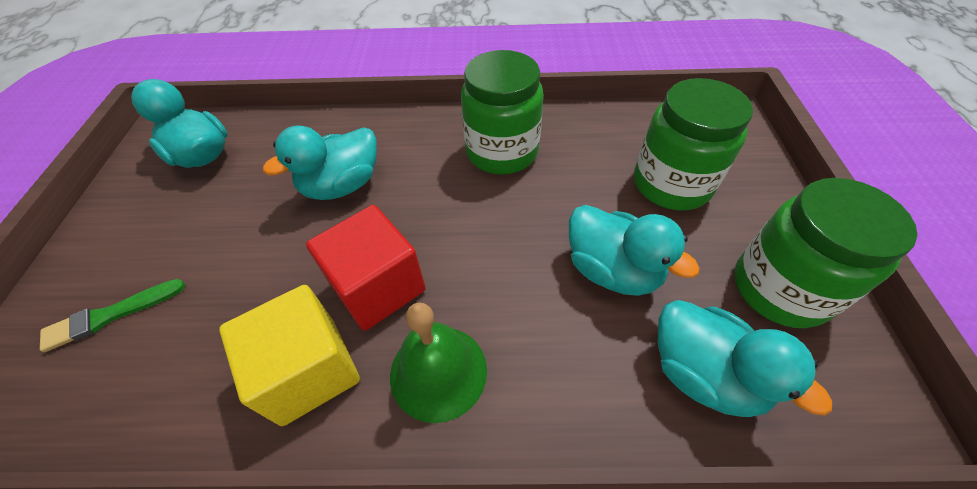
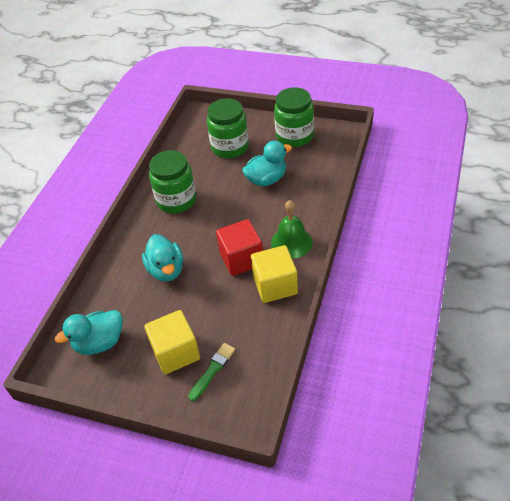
camera: 70 degrees left, 5 degrees down
green brush [40,279,185,352] -> green brush turned 135 degrees counterclockwise [188,343,235,401]
turquoise duck [658,300,832,417] -> none
none -> yellow cube [144,310,200,374]

